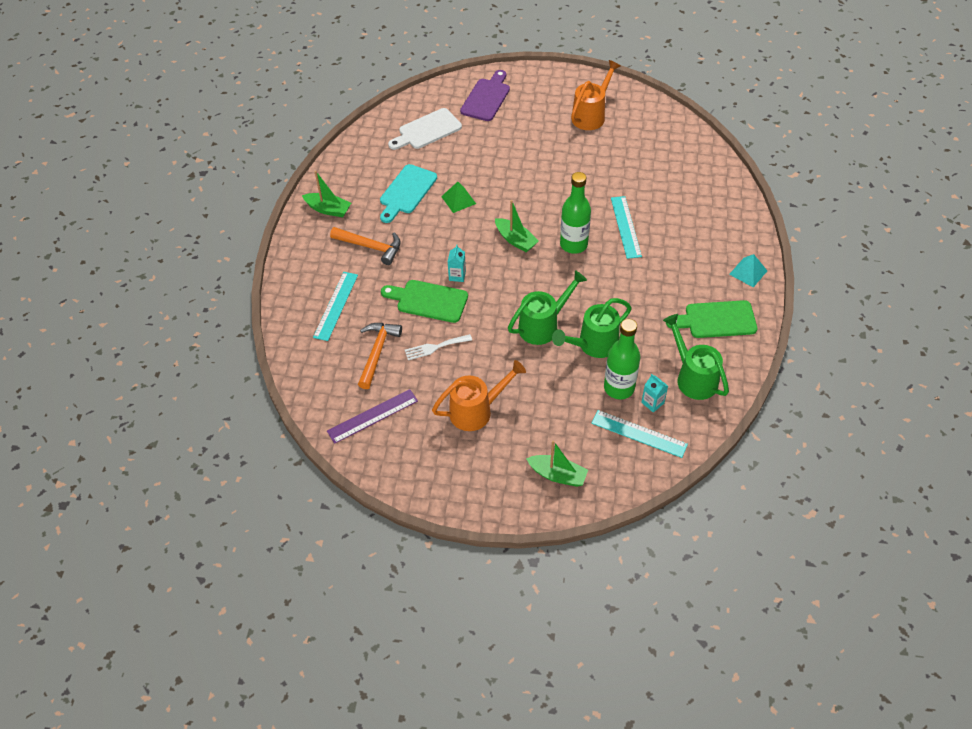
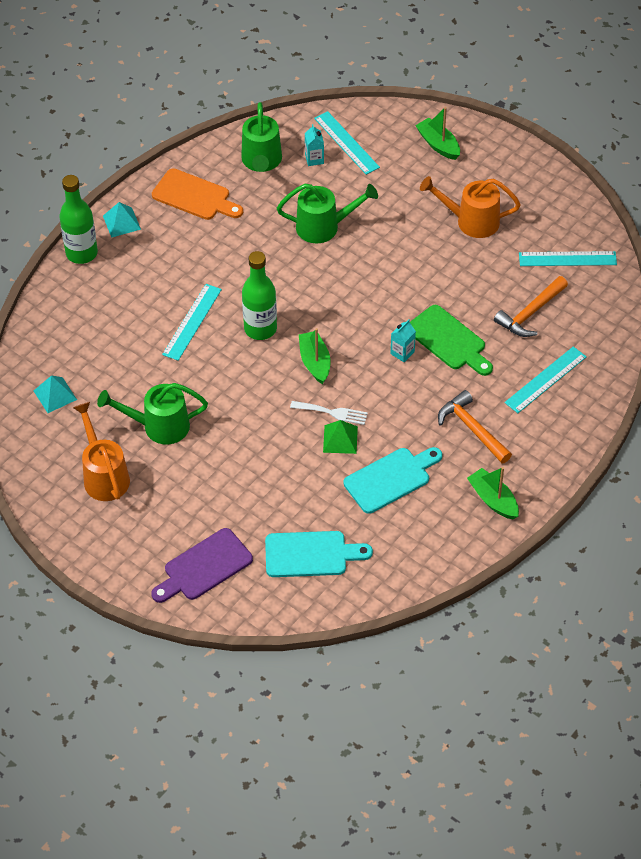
camera: 150 degrees left, 0 degrees up
purple ruler [327,389,418,444] -> turquoise ruler [519,251,617,266]
white cutting board [388,108,462,150] -> turquoise cutting board [265,531,373,577]
white fork [405,334,472,360] -> white fork moved to [290,401,368,425]
green watering can [508,270,587,345] -> green watering can moved to [97,383,208,444]
orange watering can [571,60,620,130] -> orange watering can turned 90 degrees clockwise [73,402,130,501]
green bottle [604,319,640,399] -> green bottle moved to [60,175,98,264]
green cutting board [666,300,757,338] -> orange cutting board [152,168,243,220]
none -> turquoise pyramid [34,376,77,413]

